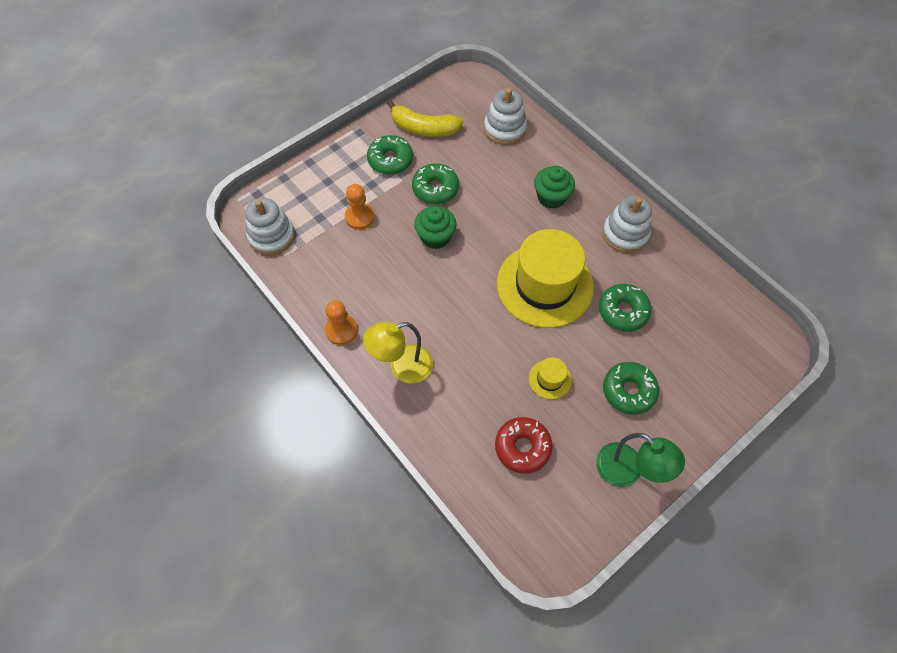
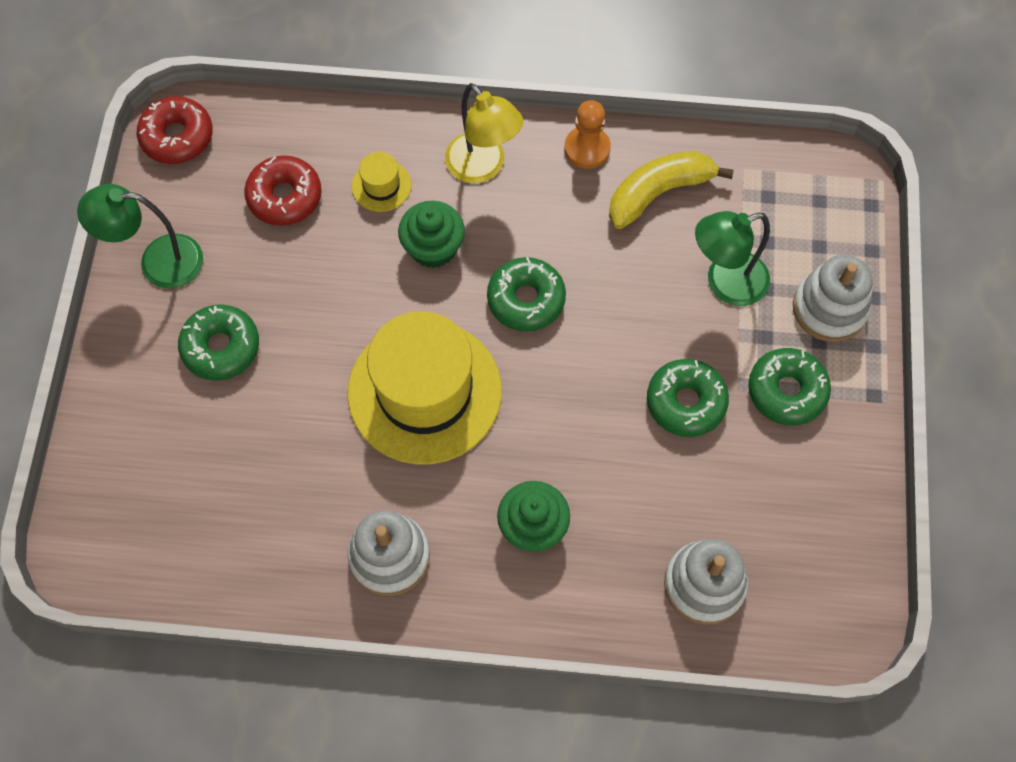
camera: 135 degrees right, 5 degrees up
white stacking toy [246,198,295,256] -> white stacking toy moved to [793,255,873,342]
orange pawn [345,184,375,230] -> green lamp [695,211,770,306]
yellow lamp [363,322,433,384] -> yellow lamp turned 120 degrees clockwise [445,83,523,183]
yellow banana [387,100,463,137] -> yellow banana moved to [609,151,734,229]
green cupcake [414,206,456,249] -> green cupcake moved to [398,201,465,268]
yellow hat [529,357,572,399] -> yellow hat moved to [352,152,411,212]
green donut [599,284,652,332] -> green donut moved to [487,257,566,331]
none -> red donut [137,96,213,164]

